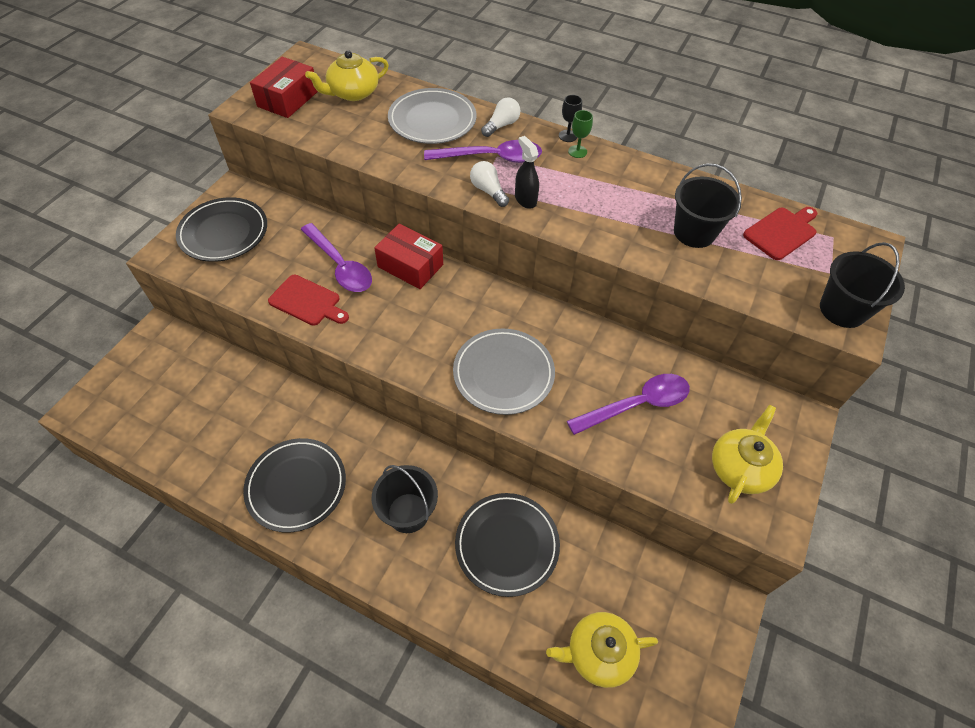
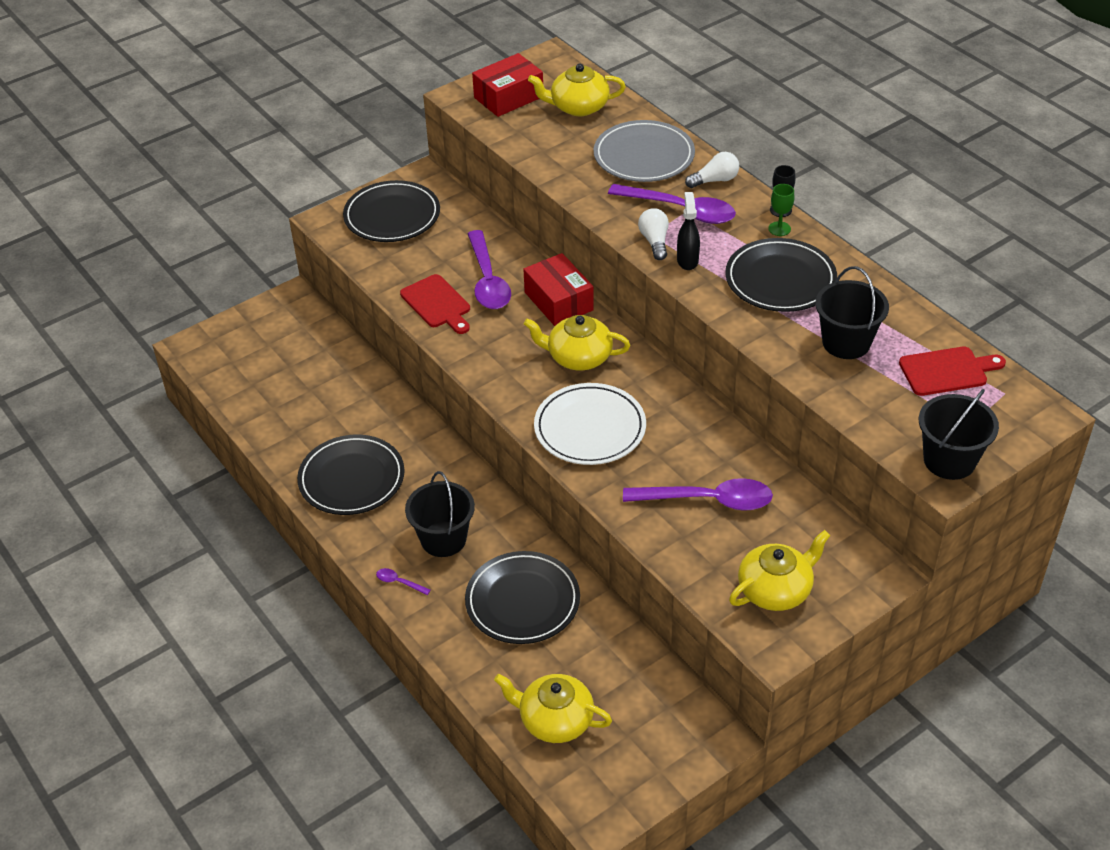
camera: 30 degrees right, 10 degrees down
grey plate [453,328,555,415] -> white plate [534,383,646,465]
none -> purple spoon [376,568,431,595]
none -> yellow teapot [524,315,630,370]
none -> black plate [725,238,837,312]

